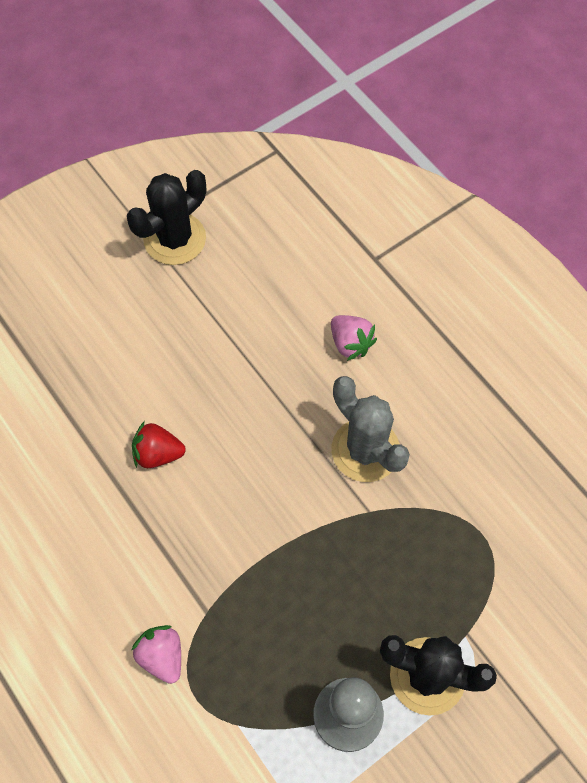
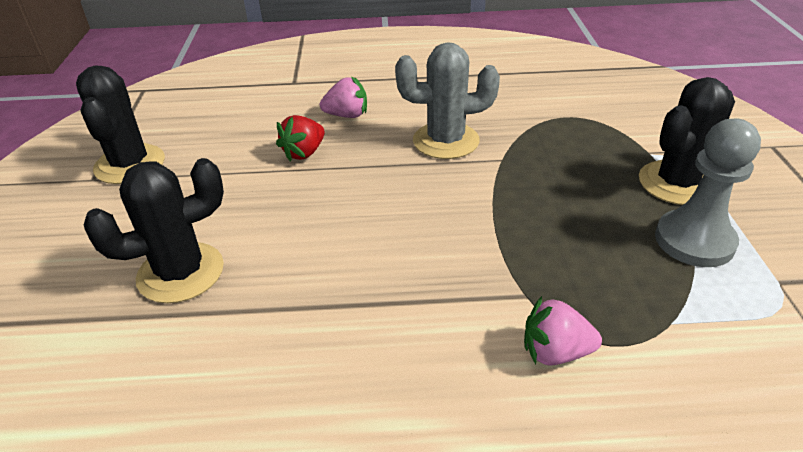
camera: 55 degrees left, 25 degrees down
red strawberry [132,421,186,468] -> red strawberry moved to [276,115,325,161]
none -> black cactus [84,158,224,303]

